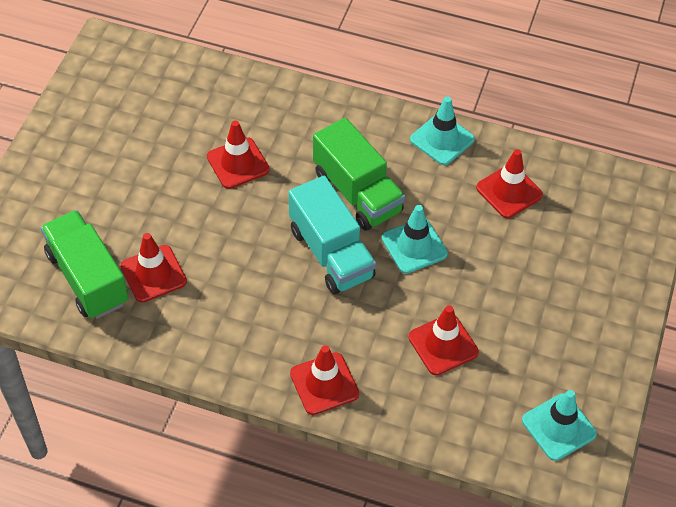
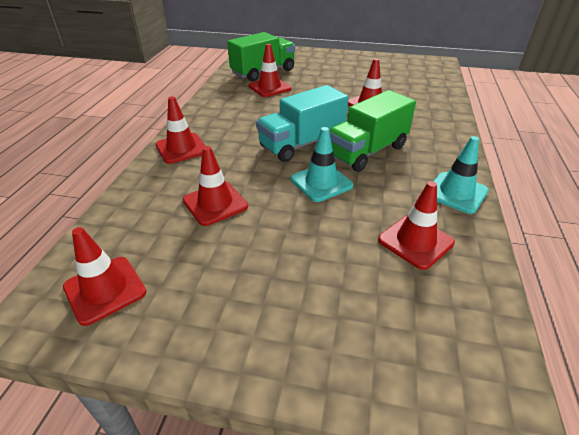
camera: 85 degrees right, 15 degrees down
turquoise traffic cone [522,390,597,461] -> red traffic cone [63,227,146,326]

